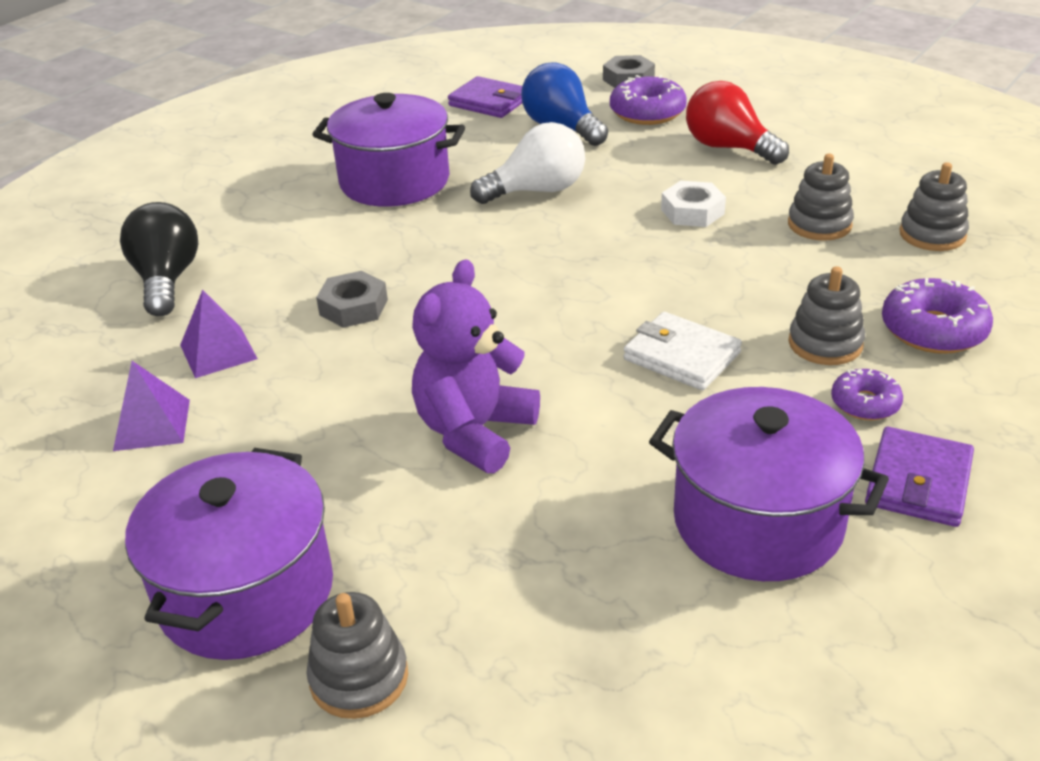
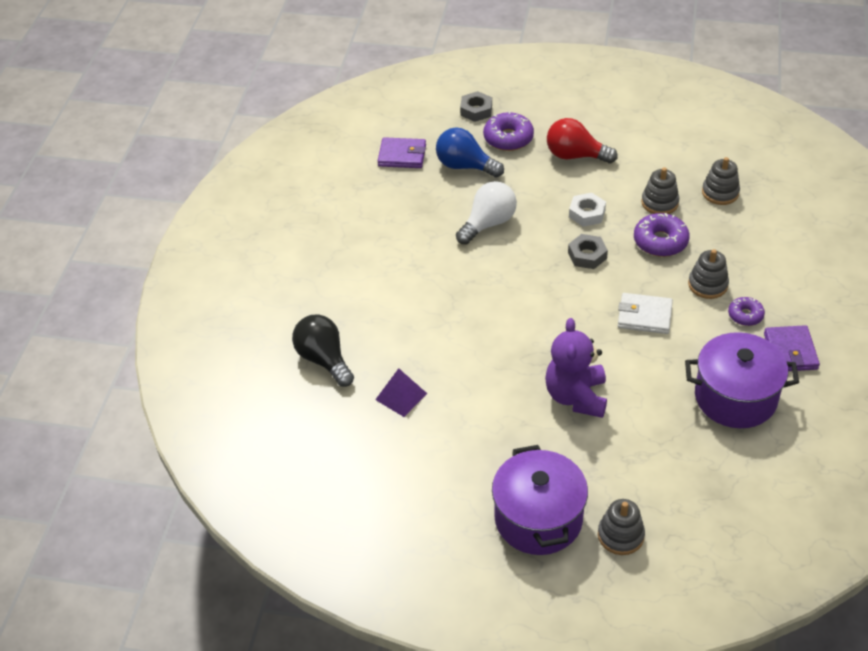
camera: 25 degrees left, 10 degrees up
purple pyramid [113,361,190,451] -> none
purple pot [312,93,465,207] -> none
grey nut [316,271,388,328] -> grey nut moved to [568,234,608,269]
purple donut [882,278,993,354] -> purple donut moved to [634,213,690,257]

